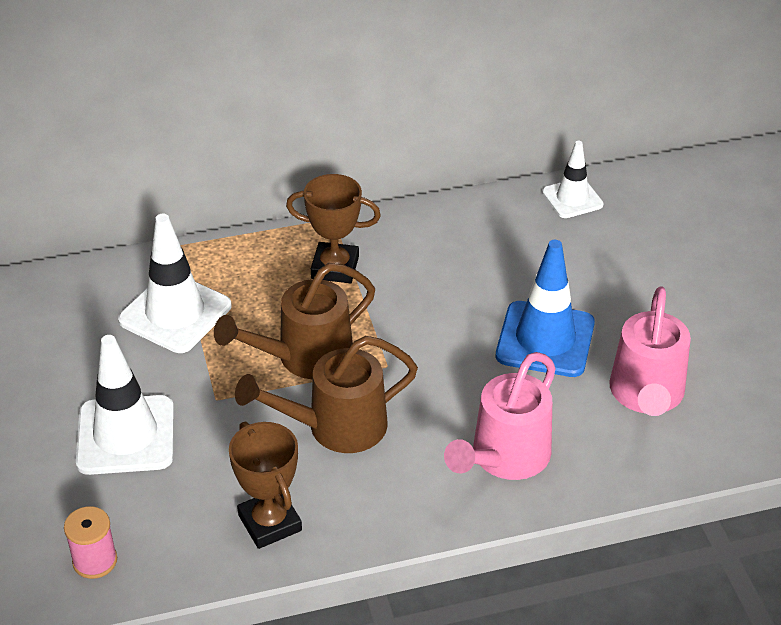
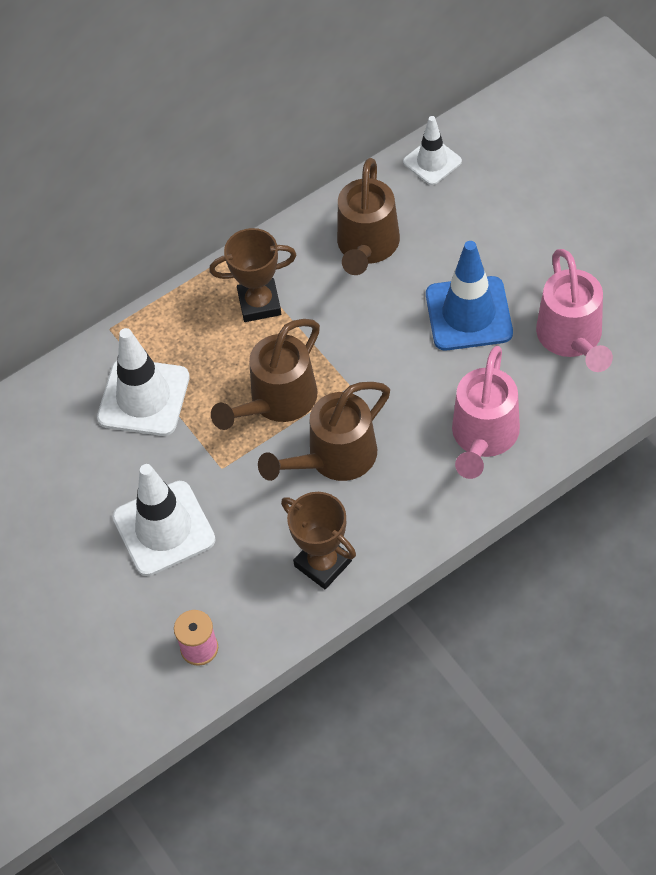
camera: 15 degrees left, 15 degrees up
none -> brown watering can [337,158,400,275]

